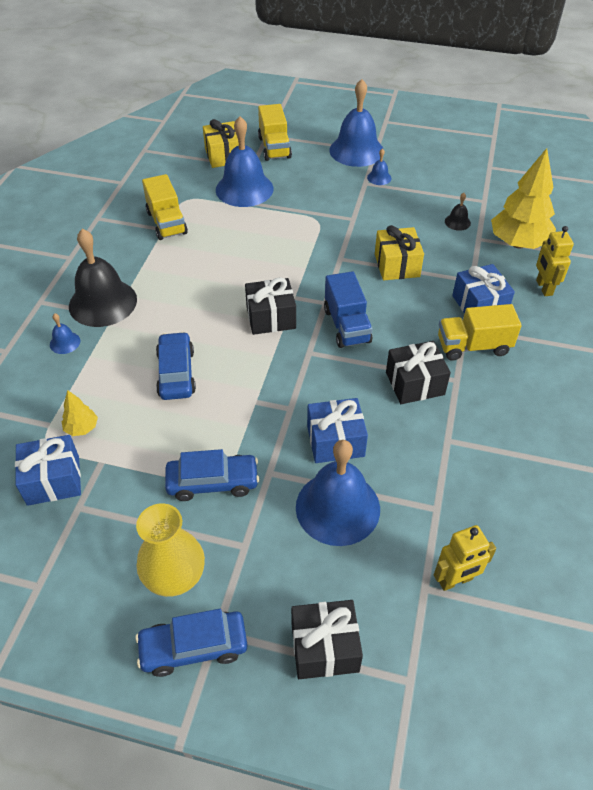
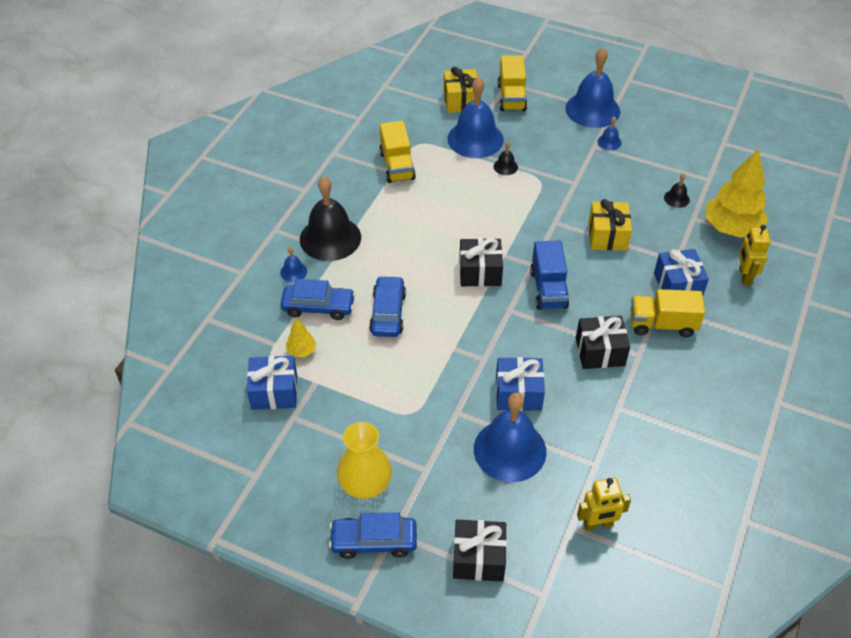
camera: 10 degrees right, 0 degrees up
blue car [165,449,259,501] -> blue car moved to [280,279,356,320]
none -> black bell [493,141,518,175]

